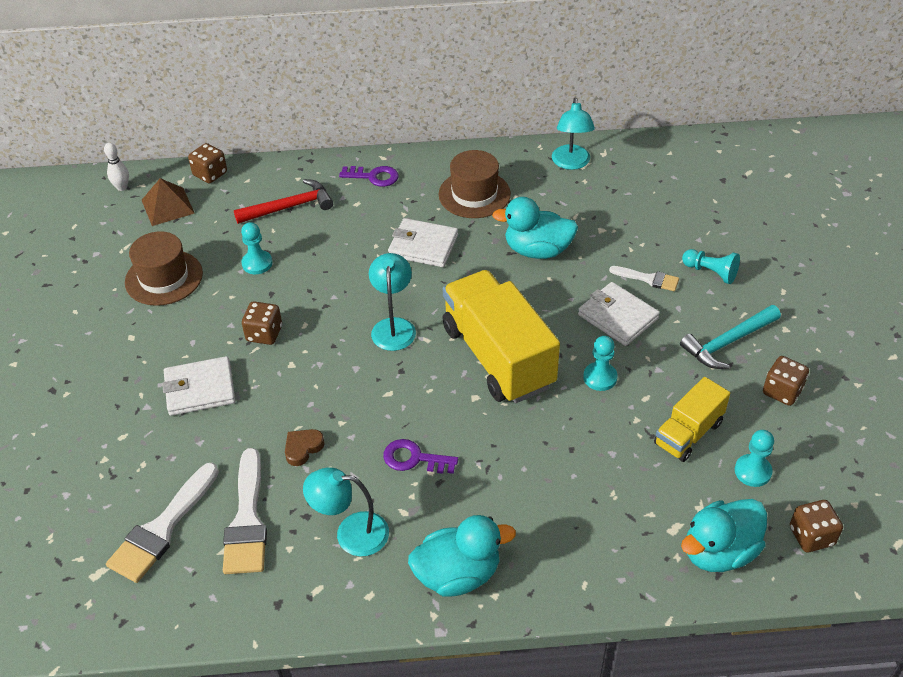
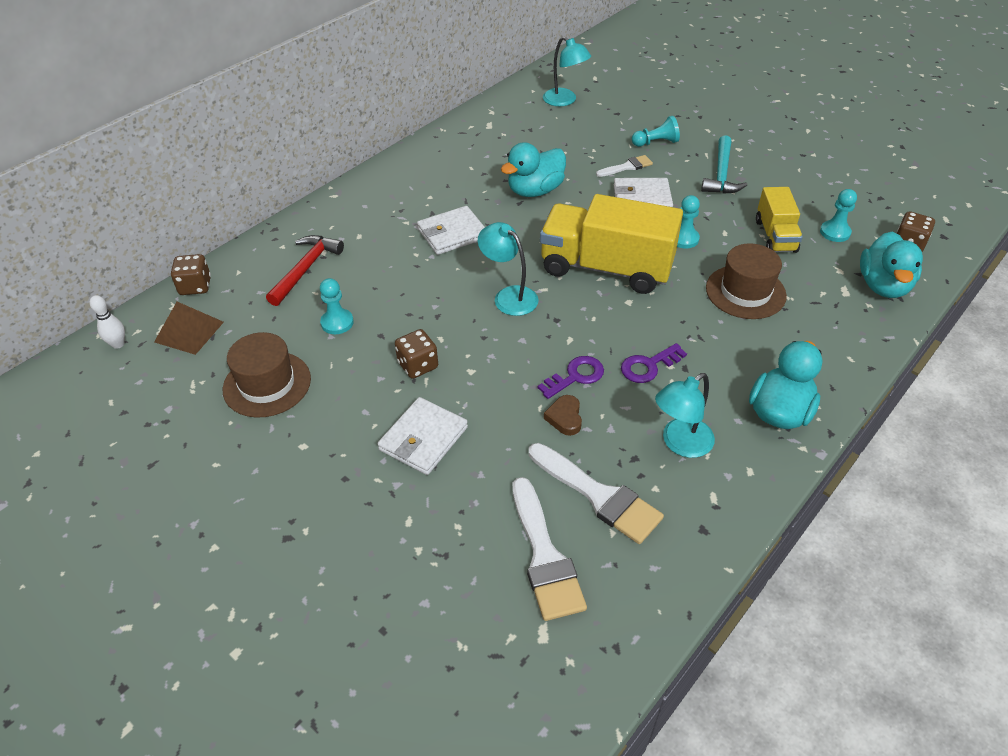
camera: 45 degrees left, 0 degrees up
purple key [339,166,399,187] -> purple key moved to [538,356,604,399]
brown hat [438,150,511,218] -> brown hat moved to [706,243,787,319]
turquoise lamp [552,98,595,170] -> turquoise lamp moved to [543,36,591,106]
brown dice [763,356,809,406] -> none

